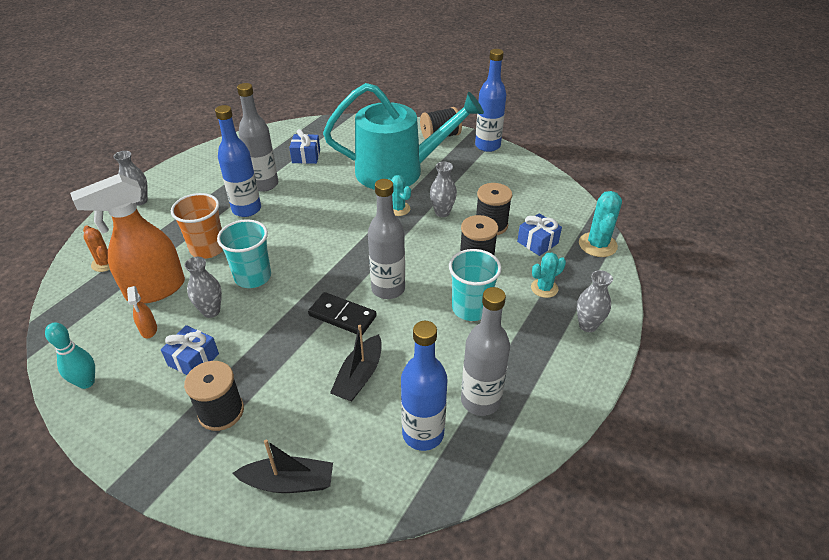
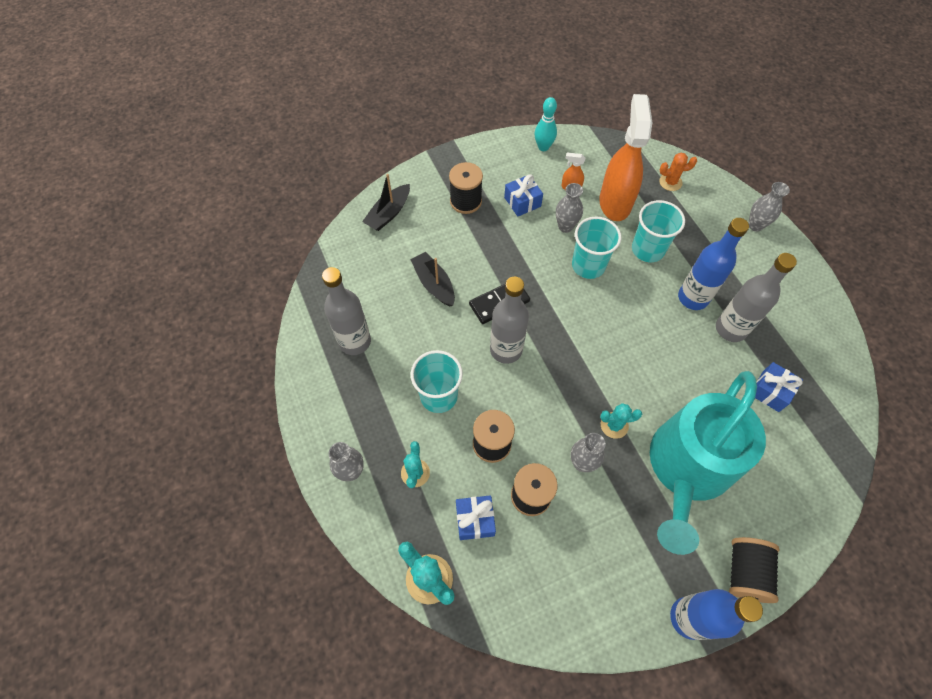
camera: 125 degrees right, 20 degrees up
orange cup [171,193,223,259] -> turquoise cup [632,200,685,262]
blue bottle [401,321,447,451] -> none

